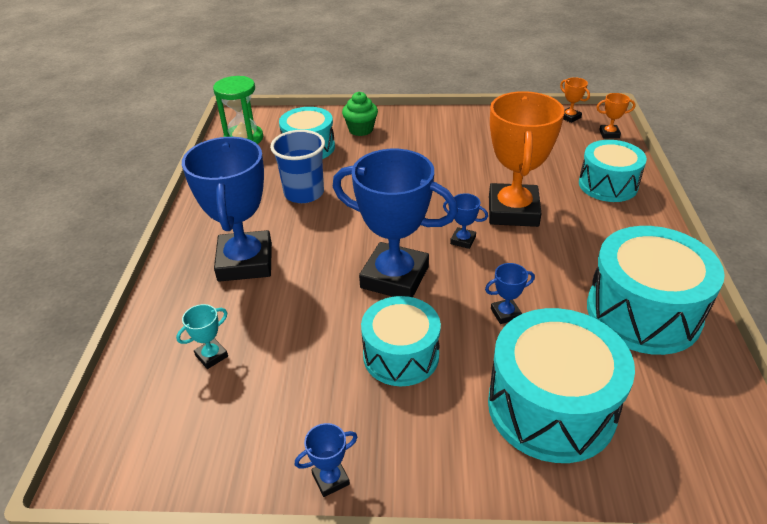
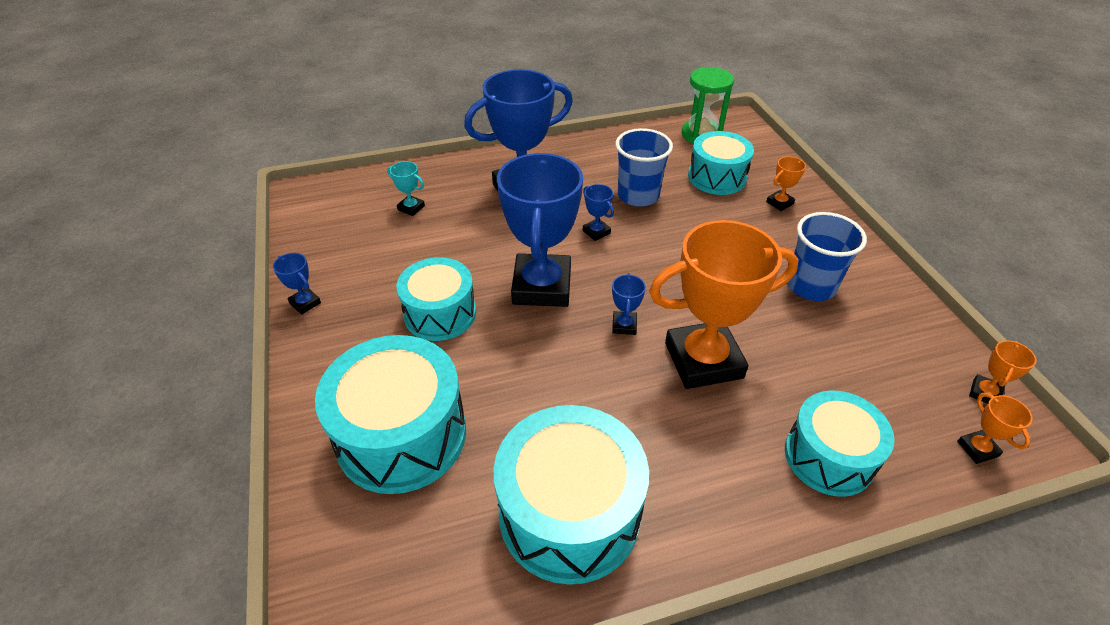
camera: 70 degrees right, 5 degrees up
green cupcake [342,92,378,136] -> orange trophy [766,156,806,211]
blue trophy [485,263,535,324] -> blue trophy moved to [583,184,614,241]
none -> blue cup [787,212,867,301]

